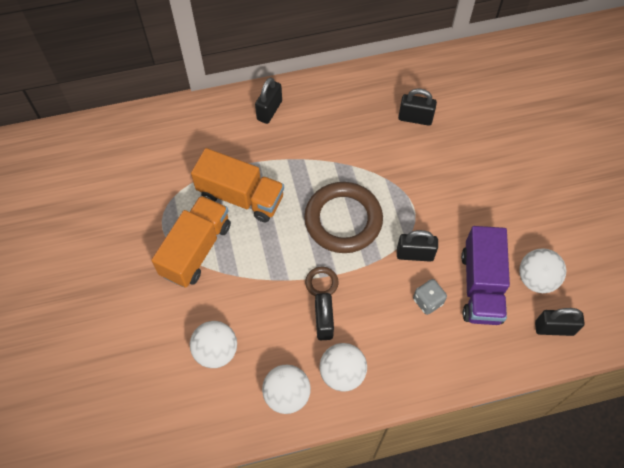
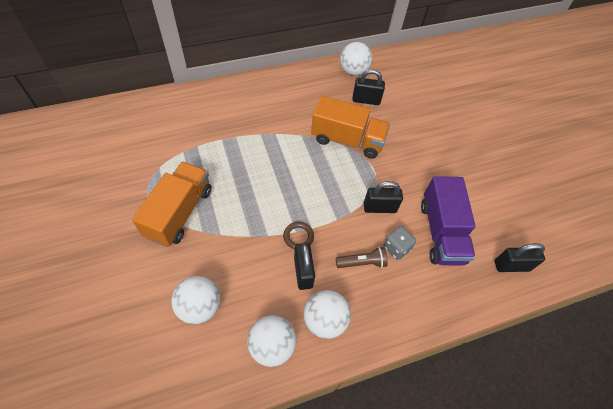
camera: 10 degrees left, 5 degrees down
orange truck [191,148,284,222] -> orange truck moved to [311,96,390,159]
black padlock [255,77,282,124] -> none
brown ring [304,182,383,253] -> none
white ball [519,248,566,293] -> white ball moved to [340,42,372,76]
none -> brown flashlight [336,247,388,268]

